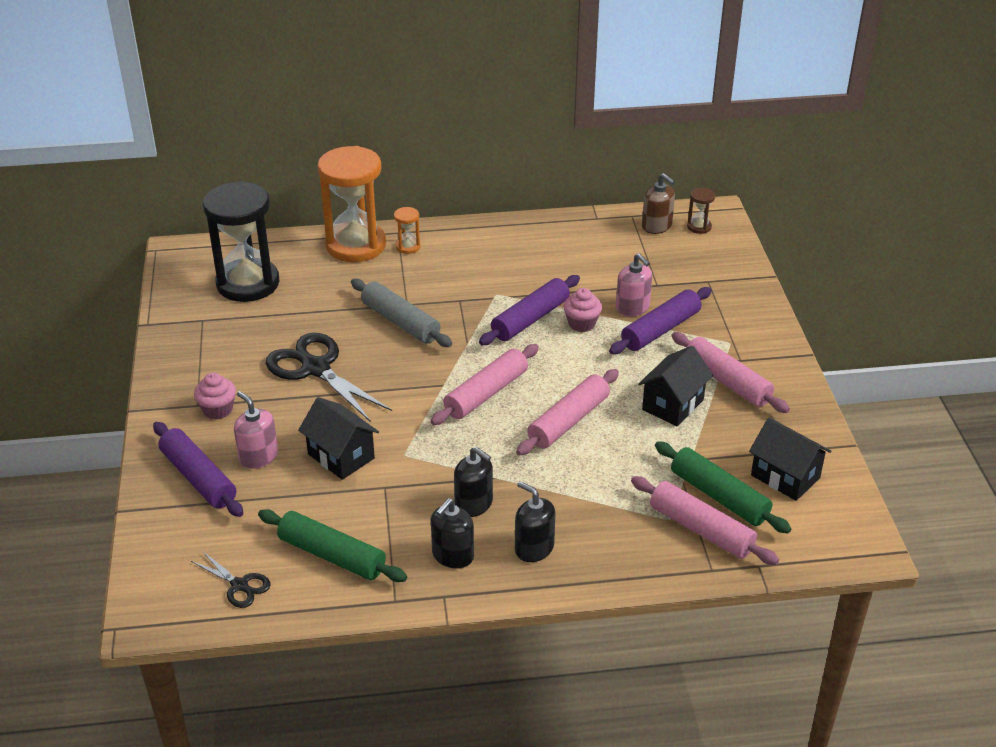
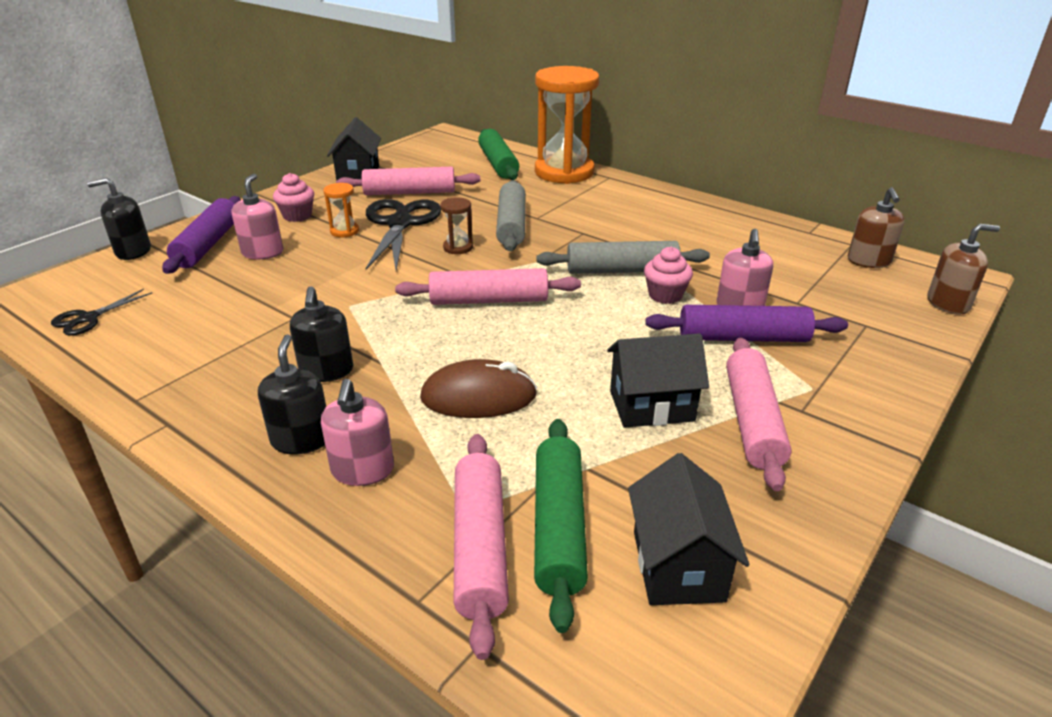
camera: 45 degrees right, 5 degrees down
black scissors [191,551,271,608] -> black scissors turned 45 degrees clockwise [51,289,152,336]
black hourglass [203,181,279,302] -> none
green rolling pin [258,509,407,582] -> green rolling pin moved to [478,129,519,180]
black house [298,397,379,480] -> black house moved to [327,117,381,181]
orange hourglass [394,207,421,254] -> orange hourglass moved to [323,183,359,237]
black soap dispenser [431,498,474,569] -> black soap dispenser moved to [87,178,151,260]
purple rolling pin [479,275,580,345] -> grey rolling pin [537,241,710,274]
pink rolling pin [516,369,619,456] -> pink rolling pin moved to [336,167,480,195]
brown hourglass [687,188,715,234] -> brown hourglass moved to [440,197,473,254]
none -> pink soap dispenser [321,379,394,486]
none -> brown mouse [420,359,537,418]
none -> brown soap dispenser [927,224,1000,314]

